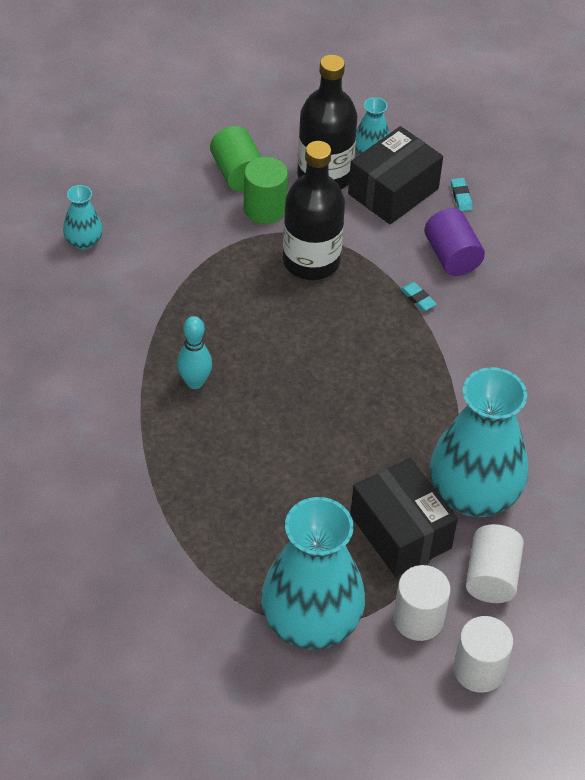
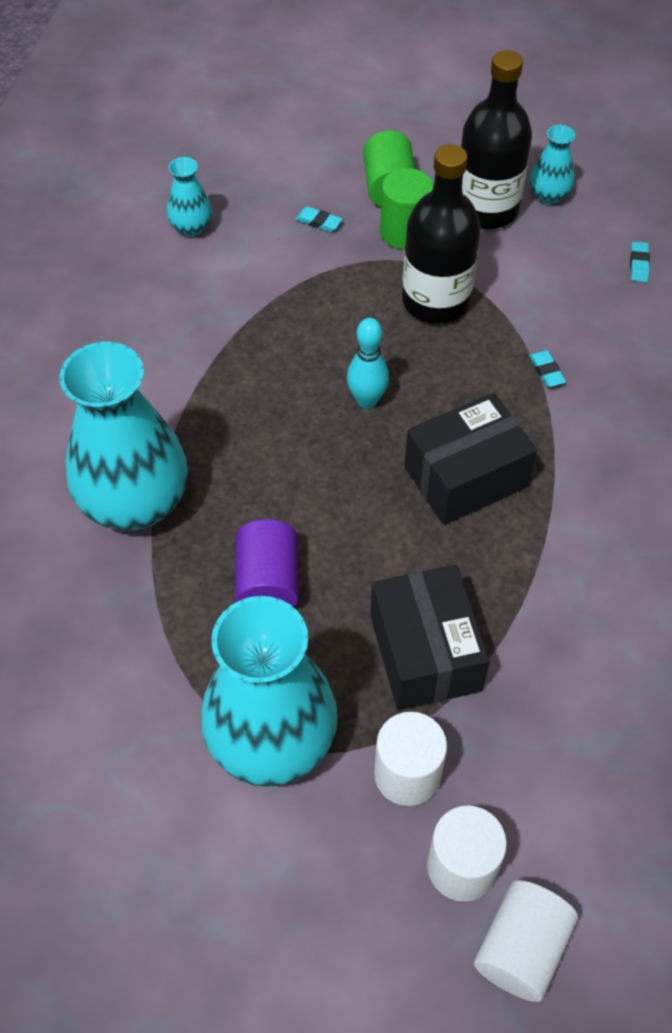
camera: 20 degrees right, 5 degrees up
turquoise bowling pin [177,316,212,389] -> turquoise bowling pin moved to [347,318,389,408]
black box [348,126,443,224] -> black box moved to [404,393,537,525]
purple cylinder [424,208,485,276] -> purple cylinder moved to [236,519,299,607]
turquoise vase [430,367,528,517] -> turquoise vase moved to [59,342,188,531]
white cylinder [466,524,524,603] -> white cylinder moved to [474,880,578,1002]
none -> turquoise eraser [295,206,342,232]

